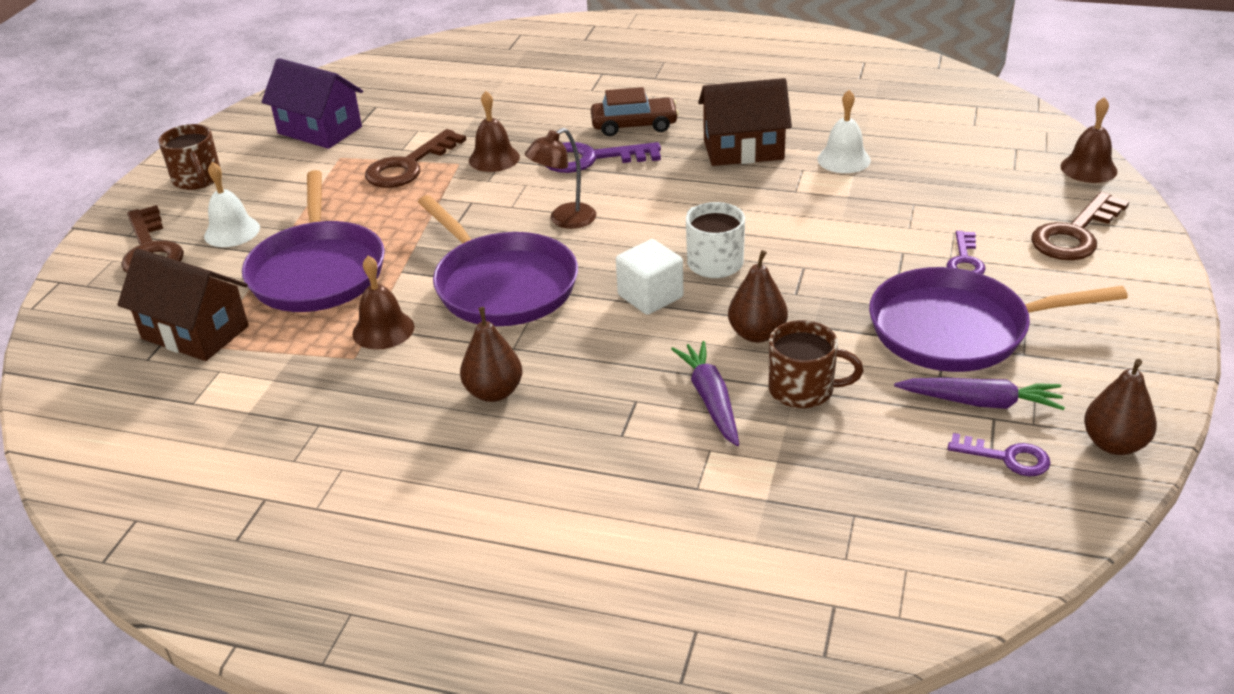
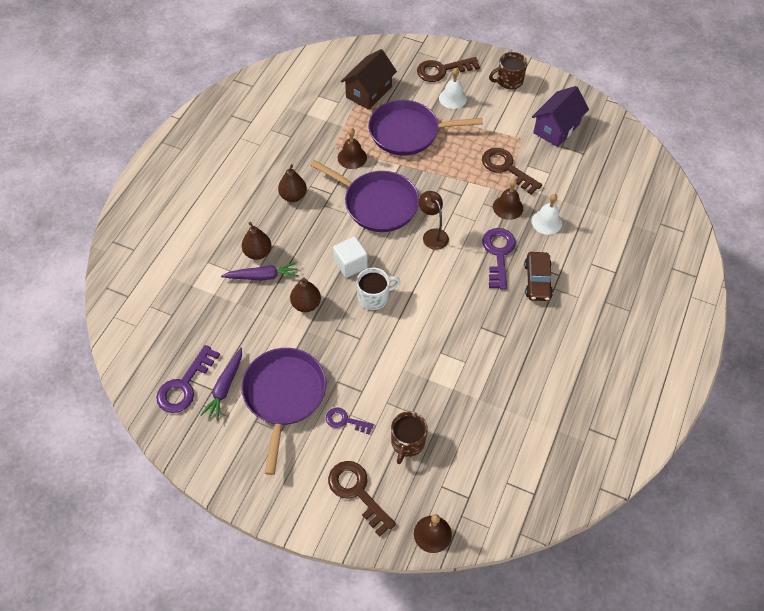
camera: 95 degrees right, 20 degrees up
purple pan [418,195,578,326] -> purple pan turned 120 degrees counterclockwise [310,160,419,232]
brown house [698,78,792,166] -> none
brown mug [769,320,864,408] -> brown mug moved to [391,411,428,464]
white bell [817,90,871,173] -> white bell moved to [532,194,562,235]
purple key [947,433,1051,476] -> purple key [156,345,220,413], size x1.69
brown pear [1084,359,1157,455] -> brown pear moved to [242,222,272,260]

